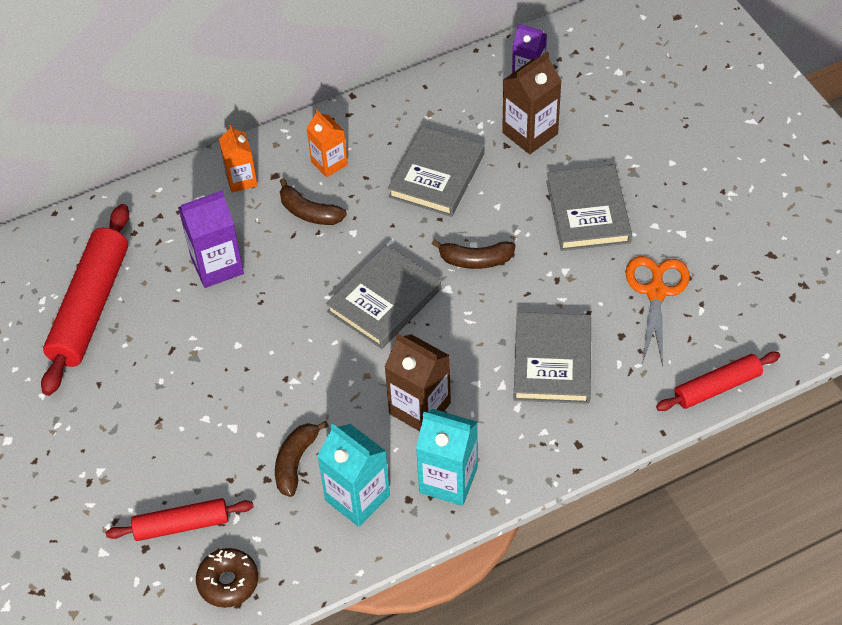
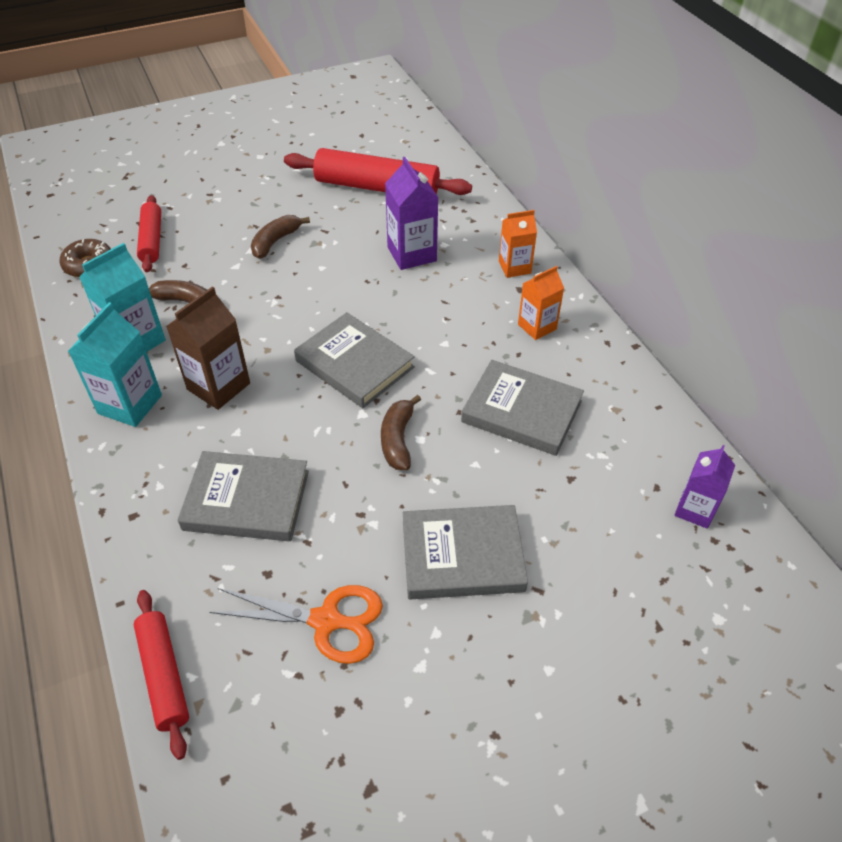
camera: 90 degrees right, 5 degrees down
brown banana [280,178,347,225] -> brown banana moved to [251,215,310,259]
brown carton [502,51,562,154] -> none

